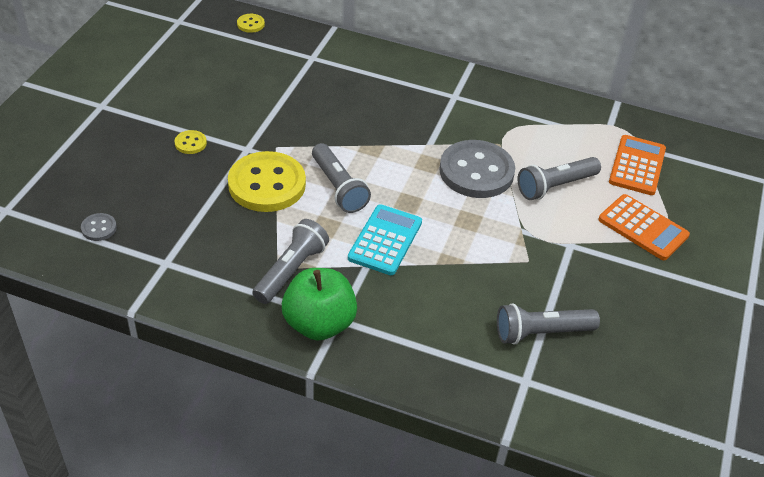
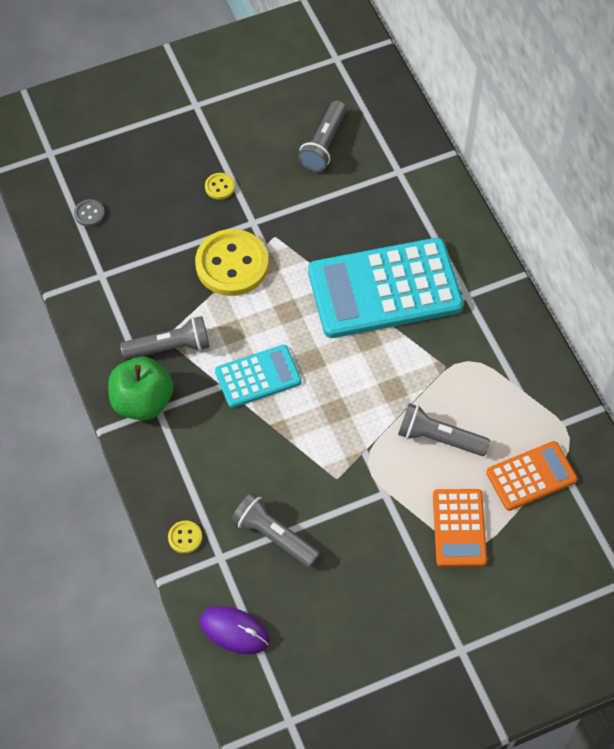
camera: 50 degrees right, 15 degrees up
yellow button [237,14,265,33] -> yellow button moved to [168,520,202,554]
grey flashlight [312,143,371,213] -> grey flashlight moved to [298,100,346,172]
grey button [439,140,515,198] -> none
none -> purple mouse [200,606,269,654]
none -> turquoise calculator [308,238,464,338]

